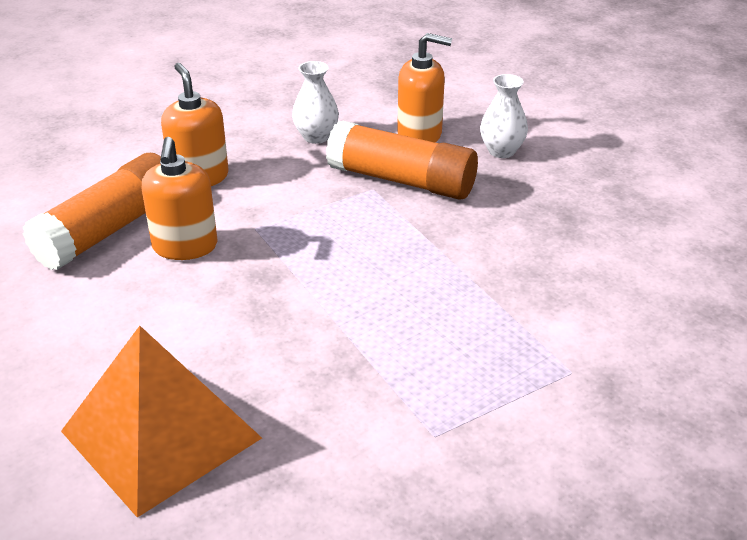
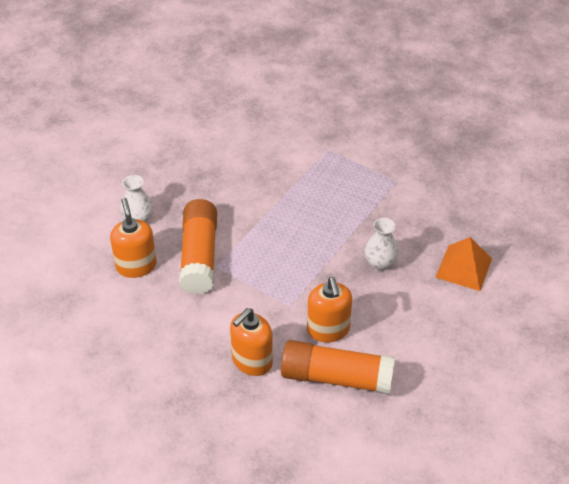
camera: 115 degrees left, 10 degrees up
orange pyramid [61,326,262,518] -> orange pyramid [435,237,492,291], size x0.64
orange soap dispenser [142,137,218,260] -> orange soap dispenser turned 105 degrees clockwise [307,277,352,343]
white vase [292,61,339,144] -> white vase moved to [365,218,399,271]

